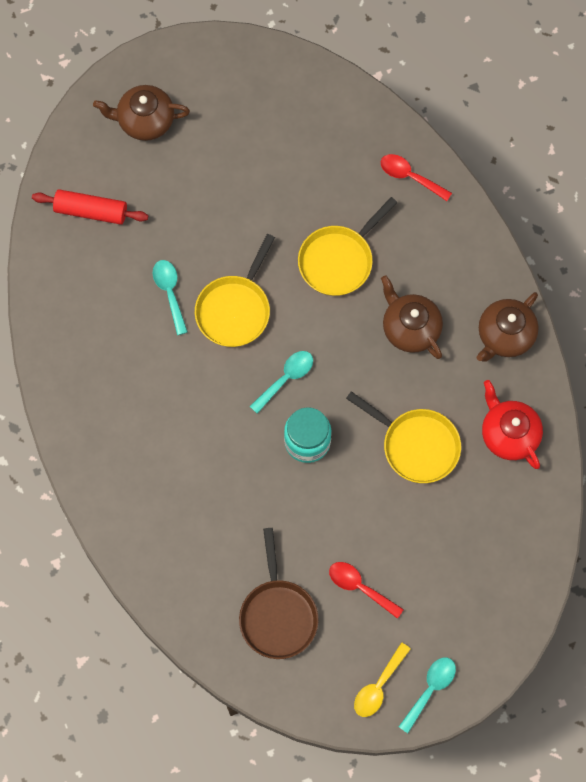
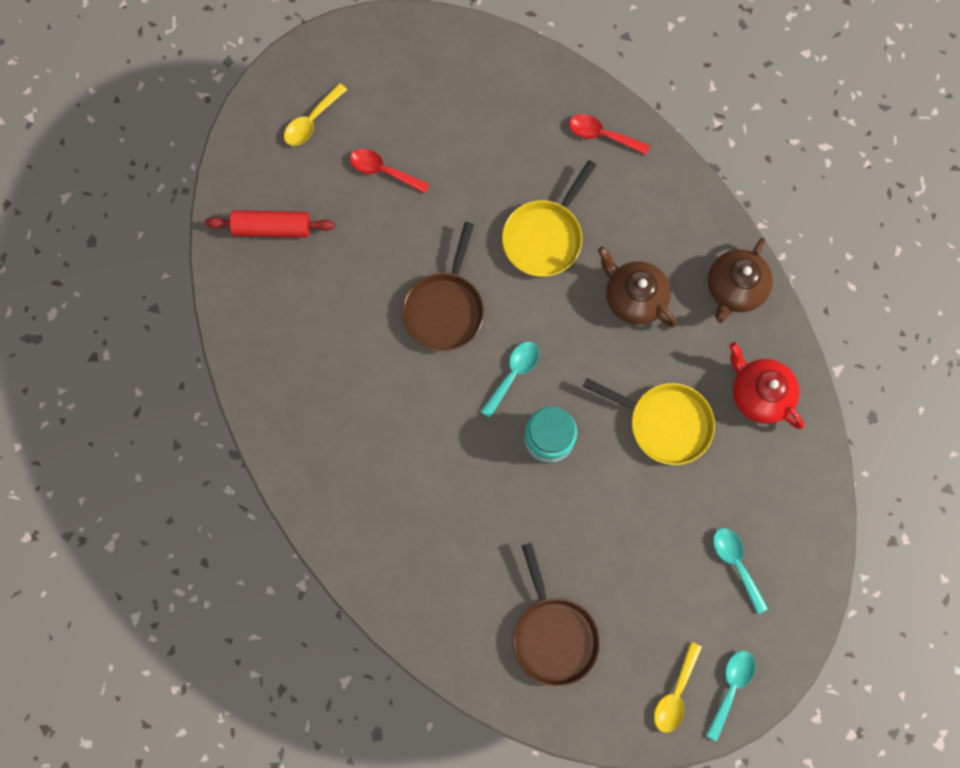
camera: 10 degrees left, 5 degrees up
brown teapot [93,85,190,141] -> yellow spoon [284,83,347,146]
turquoise spoon [153,260,188,335] -> turquoise spoon moved to [713,528,768,614]
yellow pan [195,234,275,347] -> brown pan [402,222,484,351]
red spoon [329,562,404,619] -> red spoon moved to [350,149,430,194]

